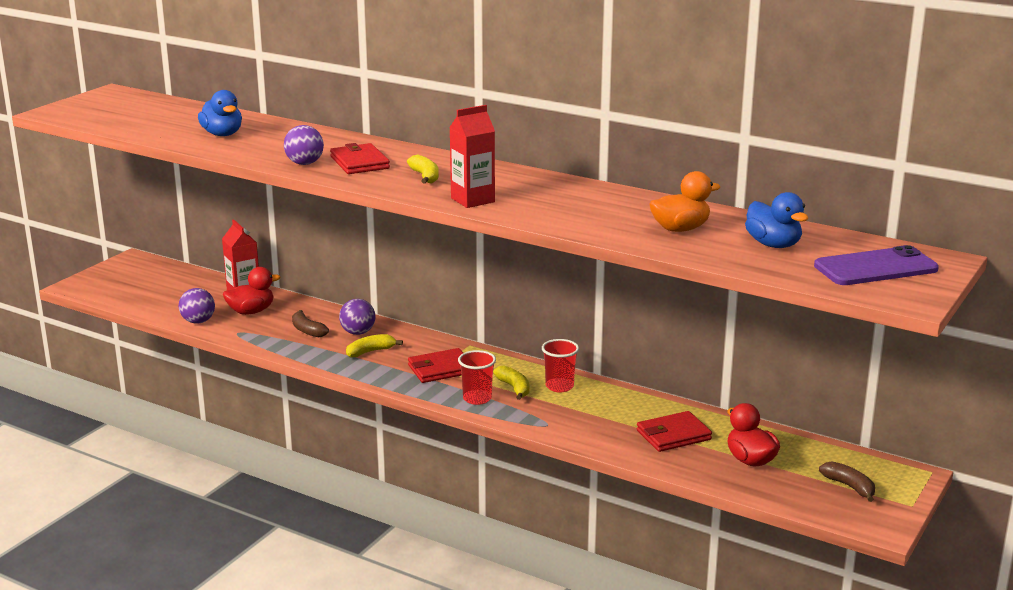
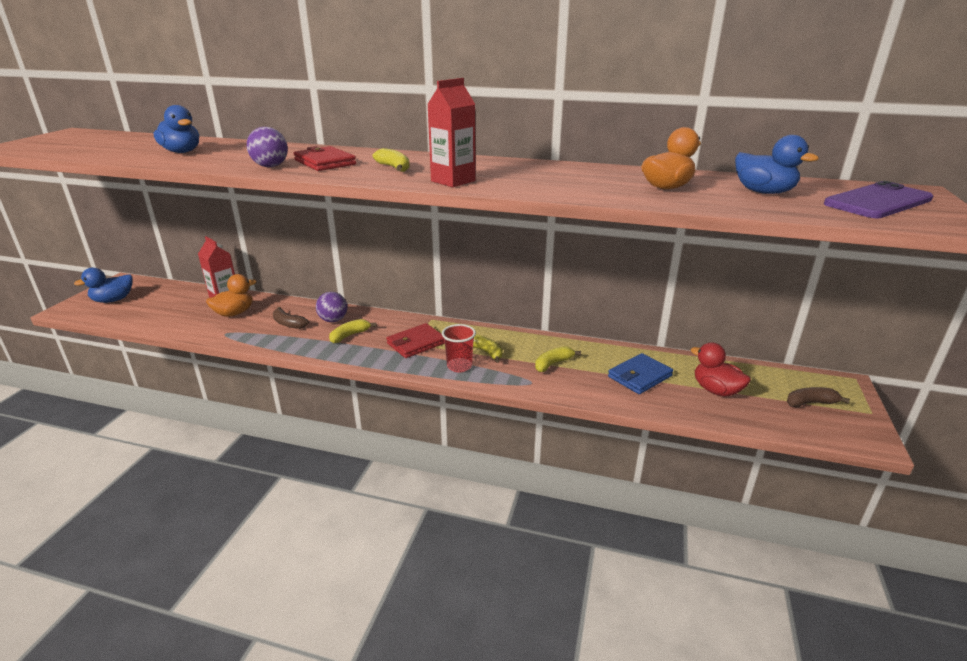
camera: 15 degrees left, 5 degrees up
purple ball [179,288,215,324] -> none
red duck [223,267,281,315] -> orange duck [206,274,256,317]
red cup [542,339,579,392] -> none
red wallet [637,411,712,452] -> blue wallet [608,353,673,394]
brown banana [819,461,875,502] -> brown banana turned 45 degrees counterclockwise [787,387,850,407]
none -> blue duck [74,268,133,303]
none -> yellow banana [535,346,581,372]

